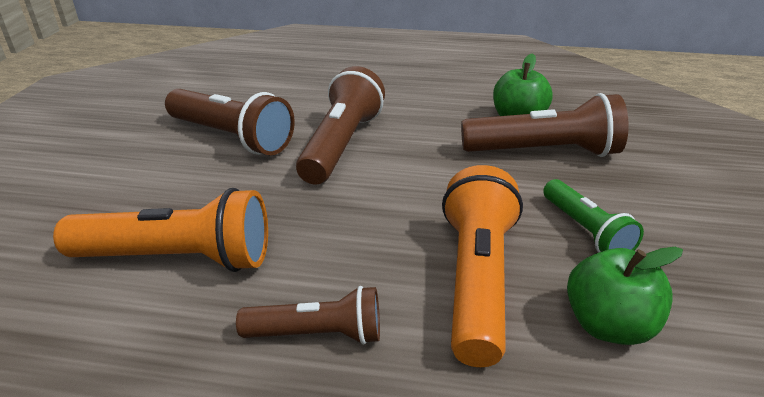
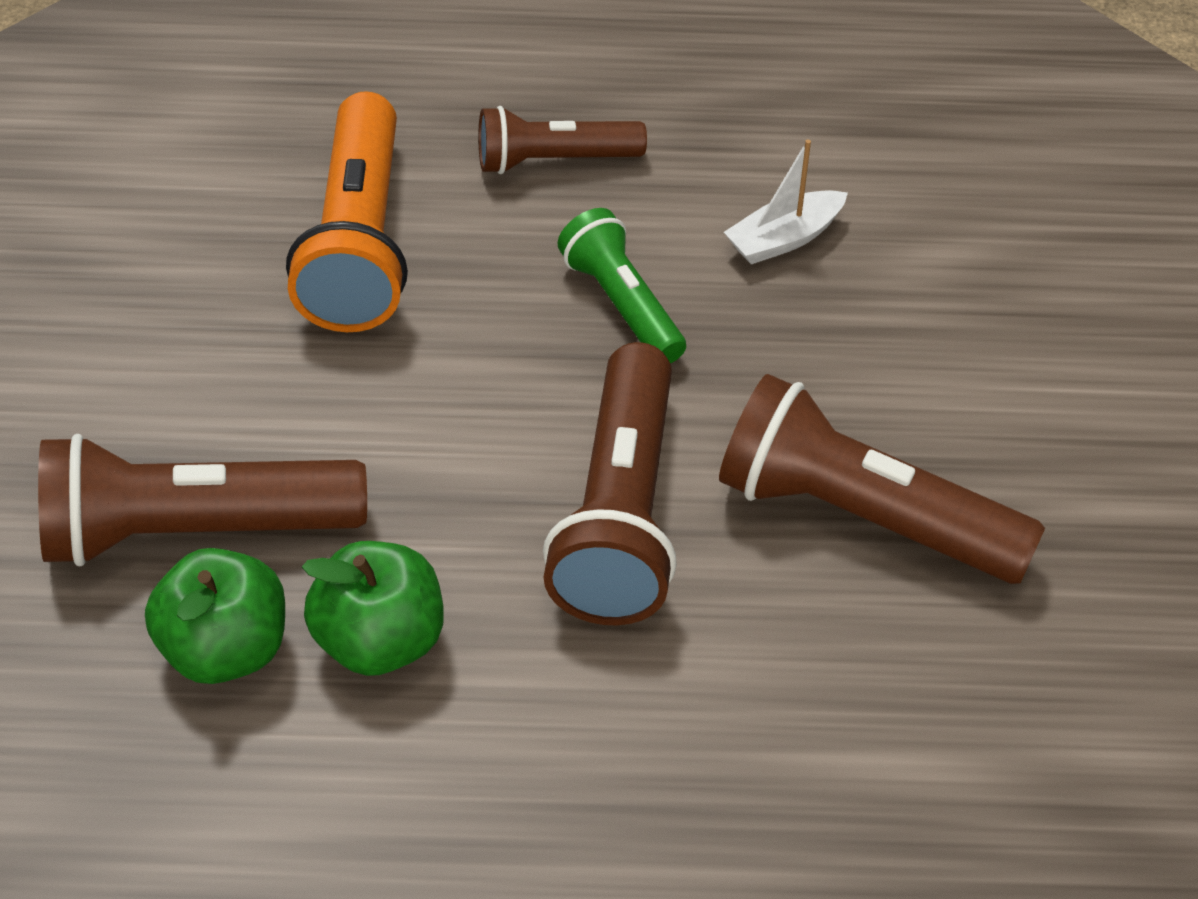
camera: 170 degrees right, 15 degrees up
orange flashlight [53,188,268,272] -> white boat [724,140,848,264]
green flashlight [543,179,644,253] -> green flashlight moved to [558,208,686,363]
green apple [567,247,683,345] -> green apple moved to [302,541,444,676]

